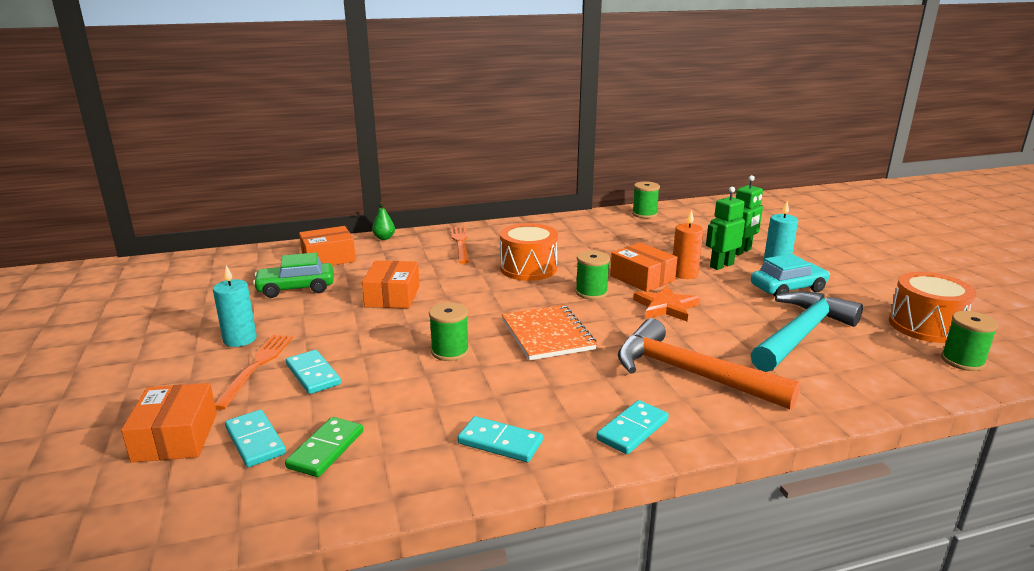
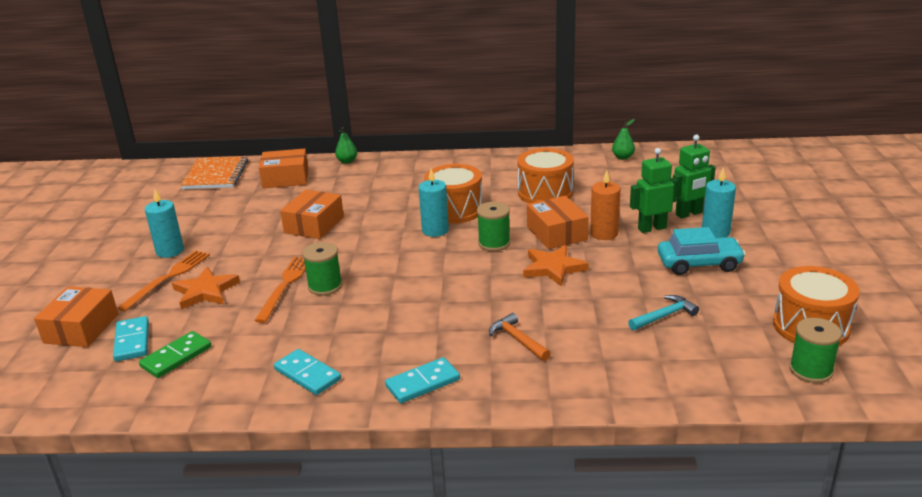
camera: 20 degrees right, 5 degrees up
green car [253,253,334,298] -> none
turquoise domino [286,350,341,394] -> orange star [172,267,240,310]
orange fork [450,226,469,264] -> orange fork moved to [254,257,306,323]
orange notebook [502,305,597,361] -> orange notebook moved to [180,156,248,189]
orange hammer [618,319,800,410] -> orange hammer [489,313,551,361], size x0.44
green spool [632,181,660,218] -> green pear [612,119,635,160]
turquoise hammer [750,291,863,372] -> turquoise hammer [628,295,699,330], size x0.44
none -> turquoise candle [419,169,449,237]
none -> orange drum [517,148,574,203]

